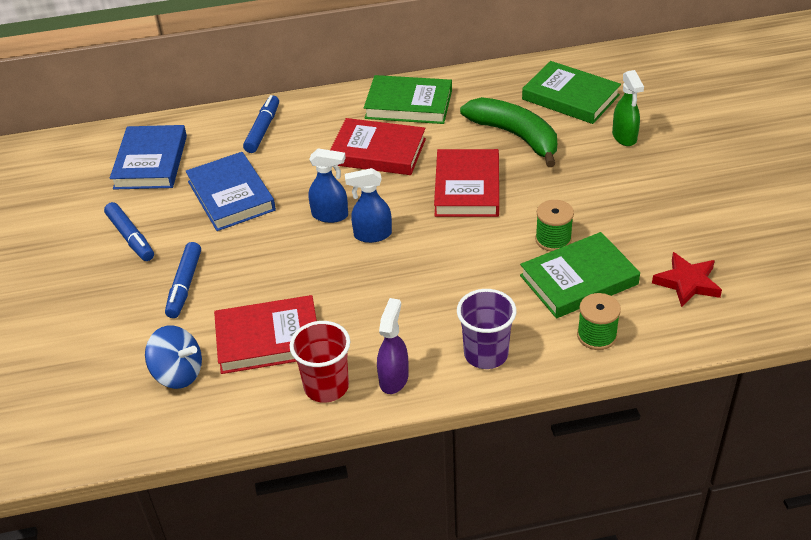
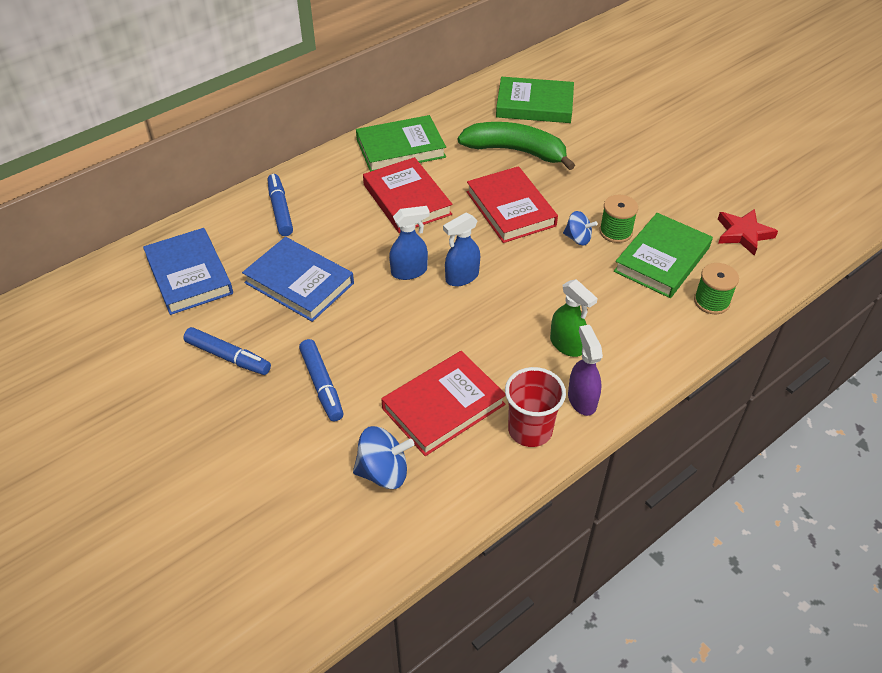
camera: 30 degrees left, 5 degrees up
red book [330,118,426,175] -> red book turned 75 degrees clockwise [363,157,452,233]
purple cup [457,289,516,369] -> none
green spray bottle [612,70,644,146] -> green spray bottle moved to [550,279,598,357]
none -> blue spinning top [563,211,598,246]

